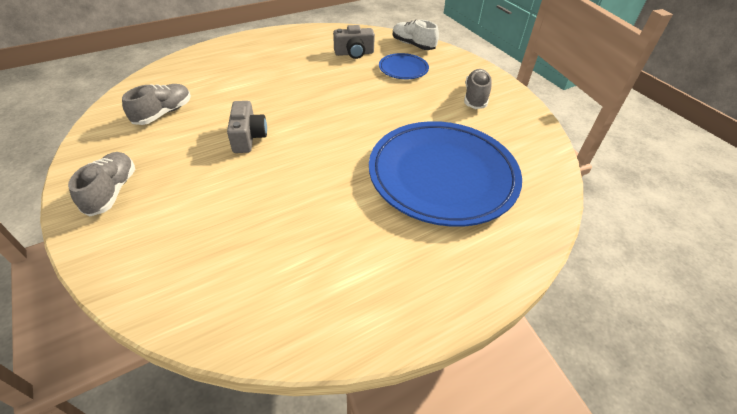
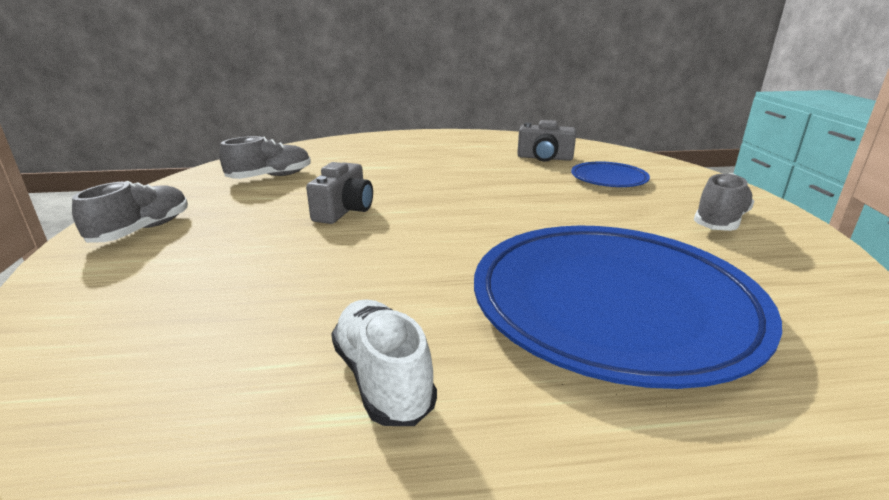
camera: 25 degrees right, 20 degrees down
white shoe [393,20,439,50] -> white shoe moved to [331,299,437,426]

